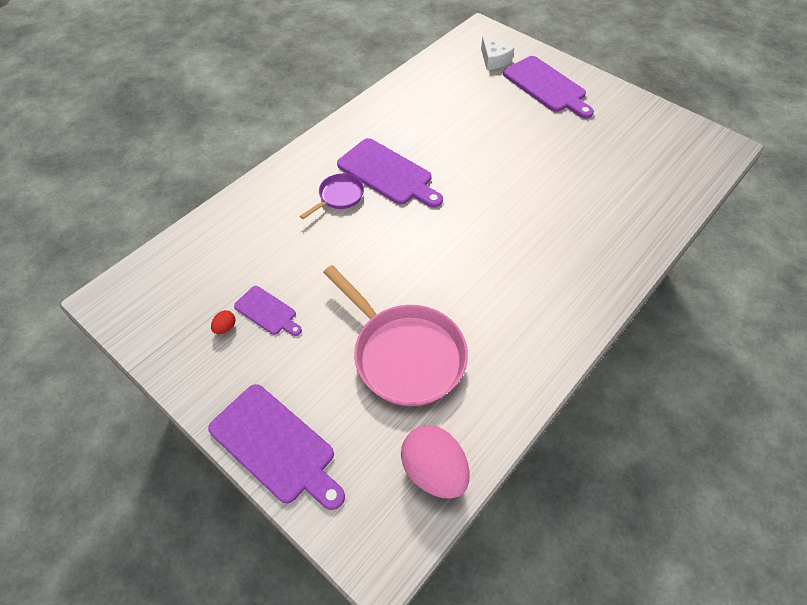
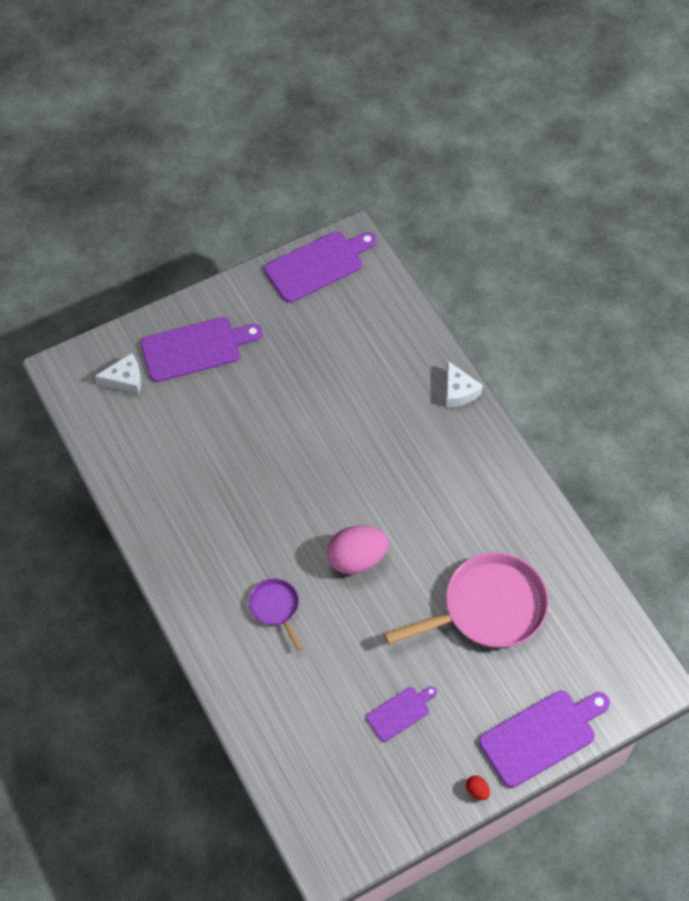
camera: 70 degrees left, 5 degrees up
red egg [211,310,236,334] -> red egg moved to [466,776,490,800]
purple cutting board [337,138,443,208] -> purple cutting board moved to [264,231,377,303]
pink egg [401,426,469,499] -> pink egg moved to [327,526,389,575]
none -> white cheese [446,361,483,407]

